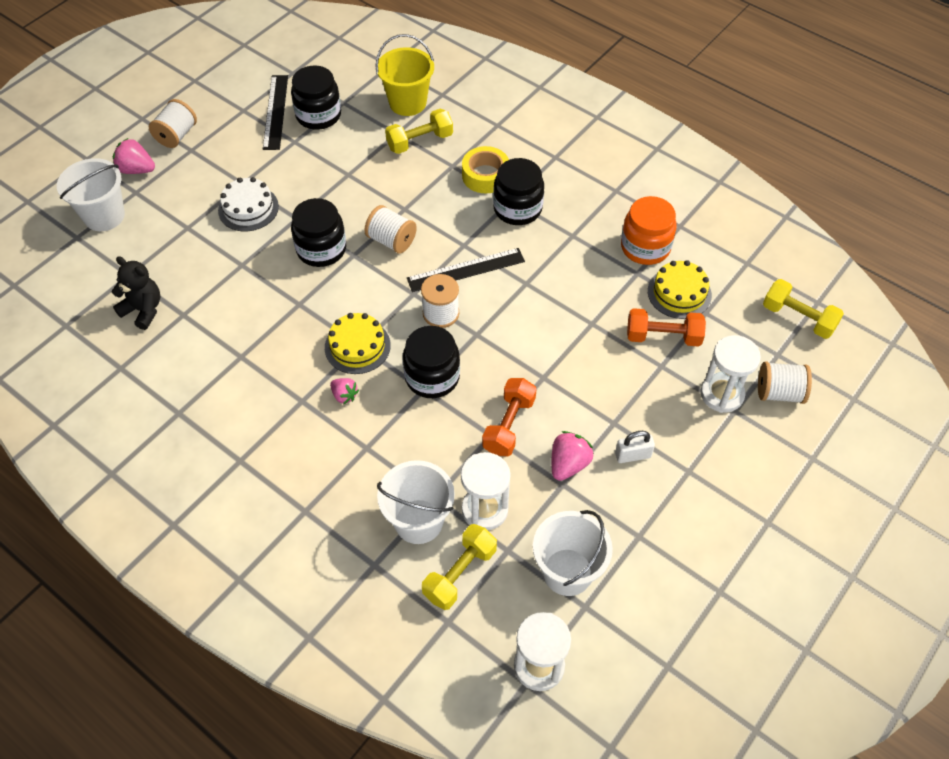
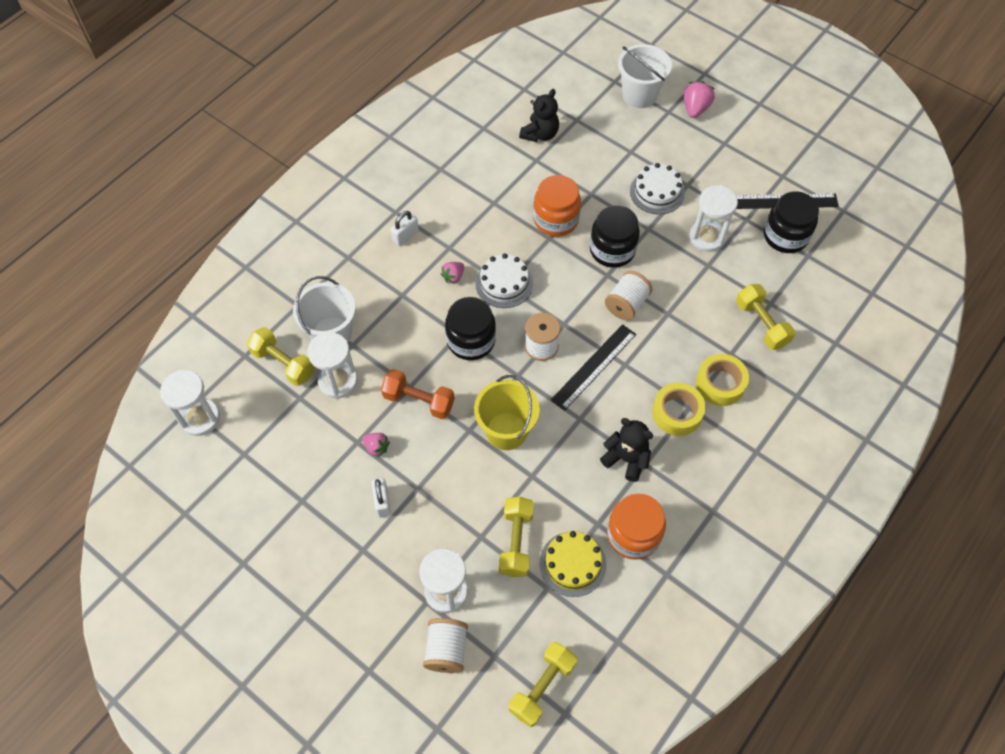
camera: 90 degrees right, 5 degrees up
white spool [149,99,197,148] -> none
yellow cake [325,313,391,374] -> white cake [475,253,533,308]
yellow bucket [375,34,434,116] -> yellow bucket moved to [474,375,540,450]
black ruler [407,248,525,292] -> black ruler turned 60 degrees clockwise [551,324,636,411]
black jar [493,158,544,225] -> yellow tape [652,383,706,436]
white bucket [533,510,613,596] -> none
pink strawberry [551,431,594,481] -> pink strawberry [362,433,390,457], size x0.64
orange dumbbell [627,308,706,347] -> yellow dumbbell [499,497,534,577]
none -> white padlock [390,211,419,246]
none -> orange jar [533,175,581,237]
none -> black teddy bear [600,418,653,482]
none -> white hourglass [690,185,738,252]

